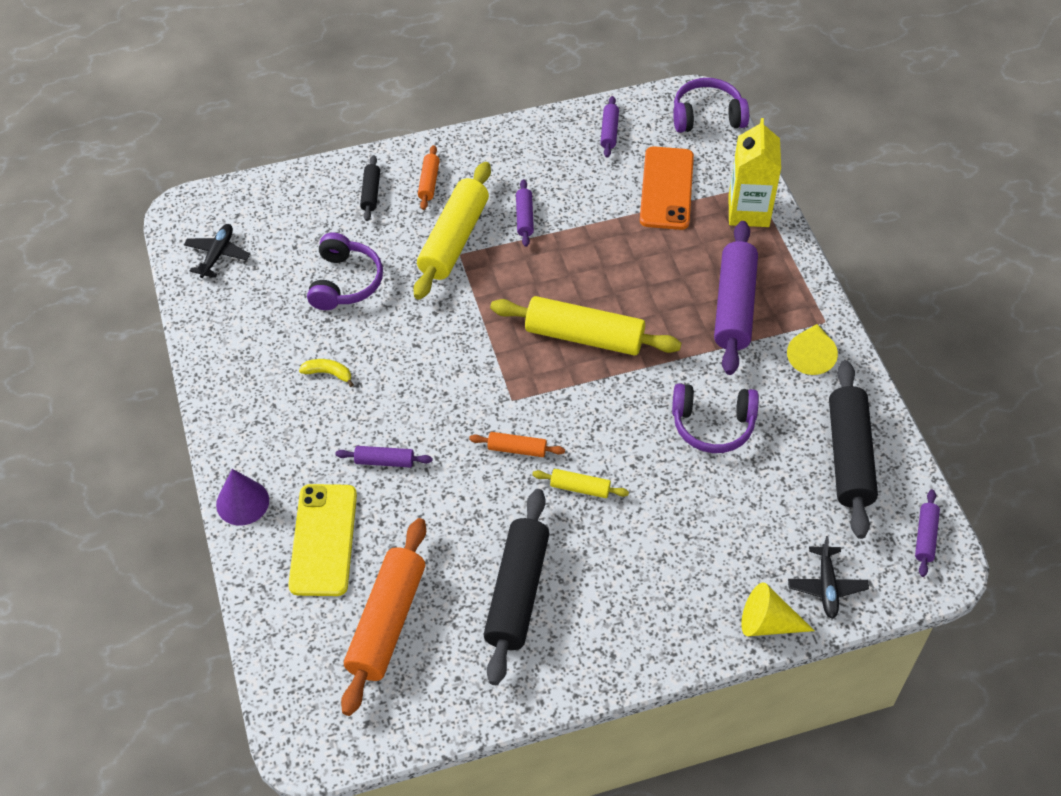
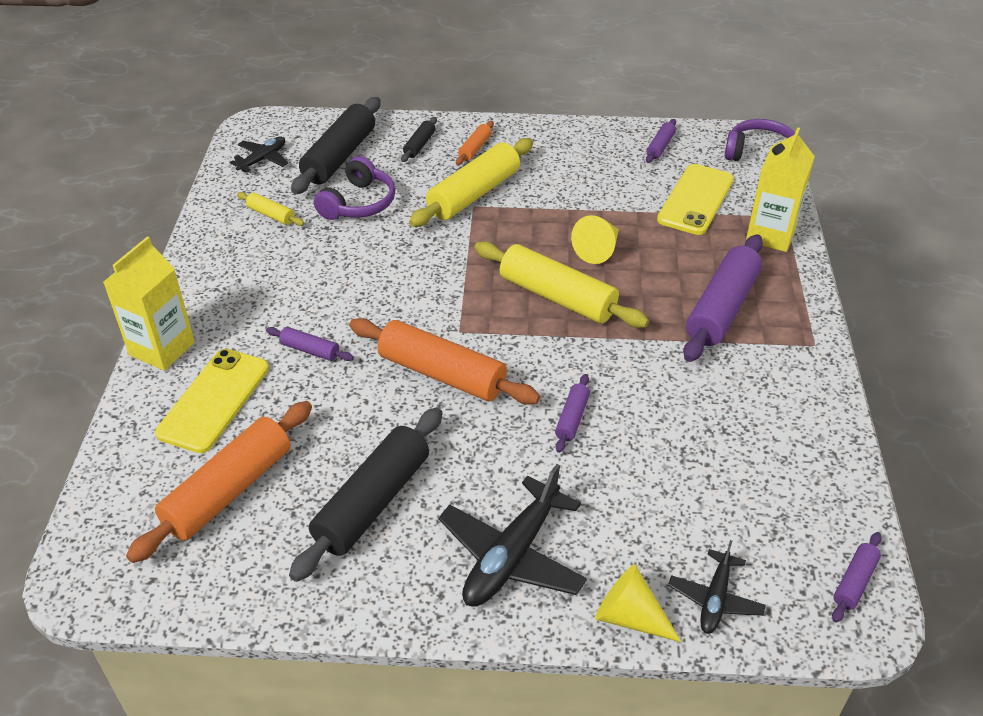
camera: 20 degrees right, 10 degrees down
purple cone [216,469,269,526] -> yellow carton [103,236,195,371]
yellow banana [299,359,354,387] -> none
orange rolling pin [469,432,565,457] -> orange rolling pin [349,318,540,405], size x2.12
purple rolling pin [516,179,534,247] -> purple rolling pin moved to [555,374,590,453]
yellow rolling pin [532,469,629,498] -> yellow rolling pin moved to [237,192,304,226]
orange phone [640,146,694,230] -> yellow phone [657,164,734,235]
purple headphones [672,383,759,453] -> none
yellow cone [787,324,838,375] -> yellow cone moved to [571,215,619,264]
black rolling pin [829,360,878,539] -> black rolling pin moved to [291,97,380,194]
none -> black plane [438,464,587,607]

